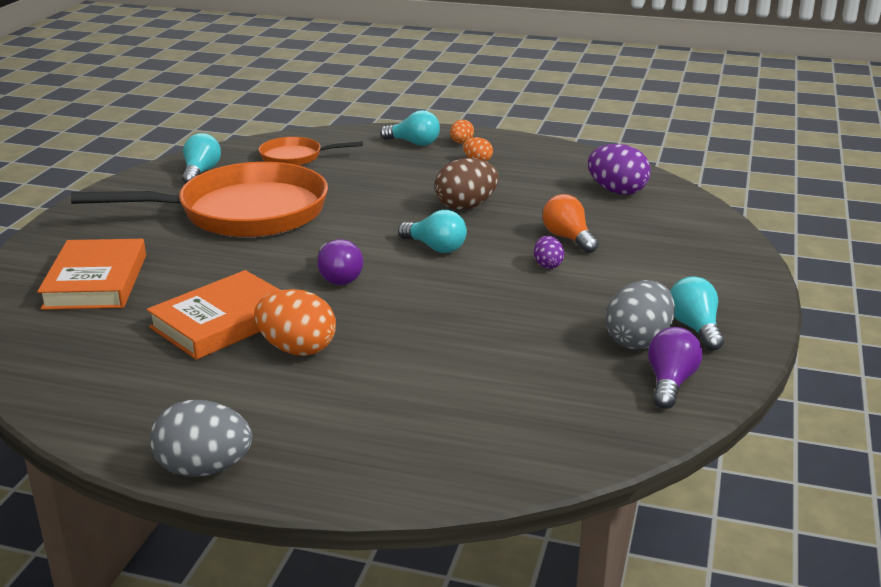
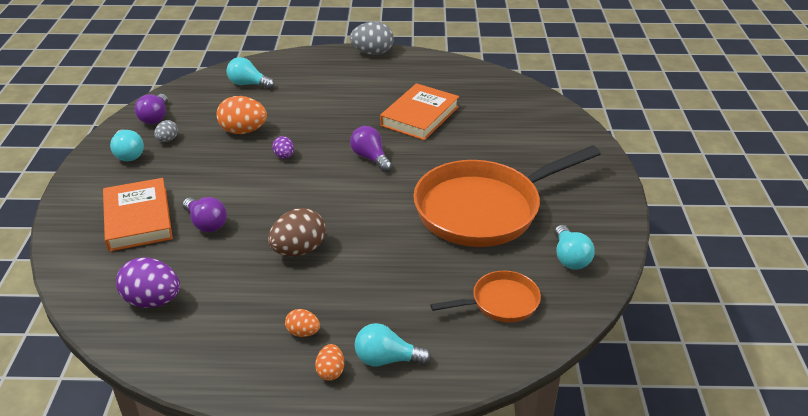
camera: 165 degrees right, 10 degrees up
orange book [37,239,146,310] -> orange book moved to [103,178,173,252]
orange egg [254,289,336,356] -> orange egg moved to [216,96,267,134]
turquoise light bulb [398,210,467,253] -> turquoise light bulb moved to [226,57,274,89]
purple egg [534,236,564,269] -> purple egg moved to [272,136,294,159]
orange light bulb [542,194,598,253] -> purple light bulb [183,197,227,232]
grey egg [606,280,675,350] -> grey egg [154,120,178,142], size x0.53

